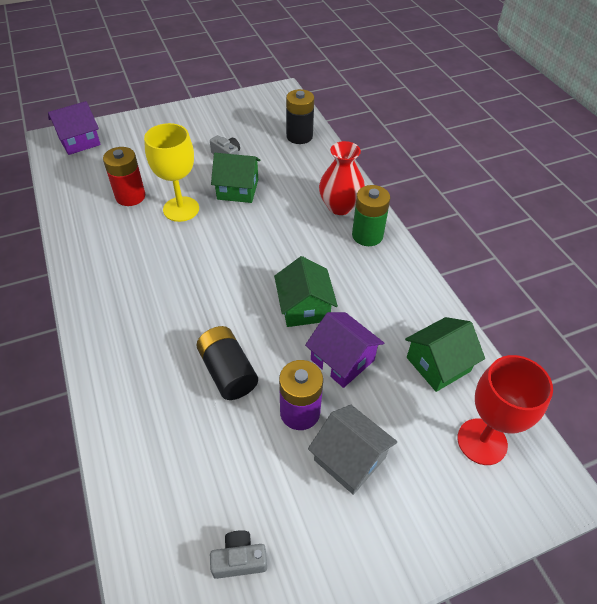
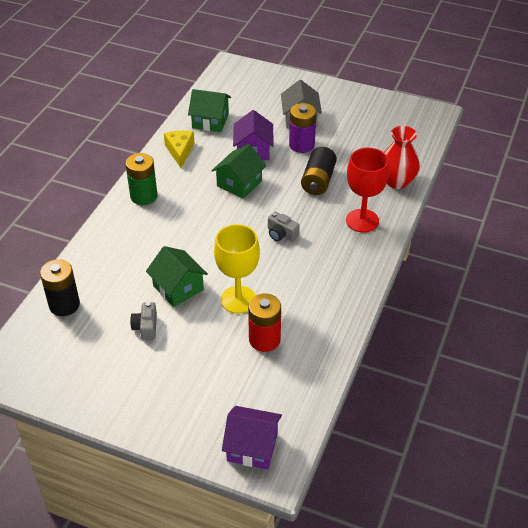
camera: 135 degrees left, 5 degrees down
grey camera [210,530,267,579] -> grey camera moved to [268,212,300,241]
red vase [319,141,365,215] -> red vase moved to [384,126,420,189]
red goblet [457,355,553,465] -> red goblet moved to [346,148,389,233]
none -> yellow cheese [164,130,194,169]

